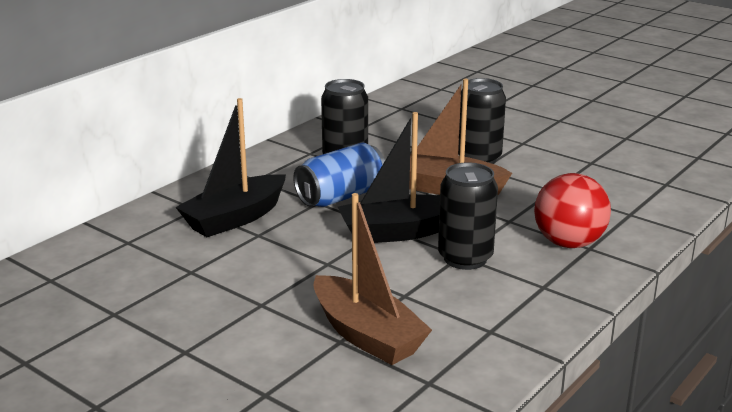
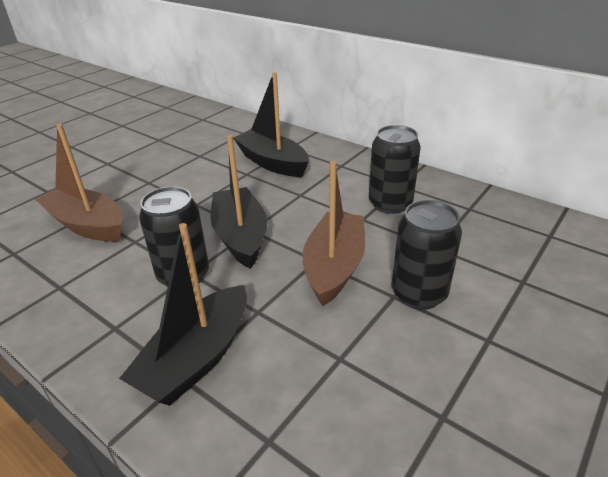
camera: 90 degrees right, 10 degrees up
blue can [293,142,385,207] -> none
brown boat [313,193,432,365] -> brown boat turned 75 degrees clockwise [35,124,123,242]
red ball [534,173,611,248] -> black boat [119,223,247,406]

